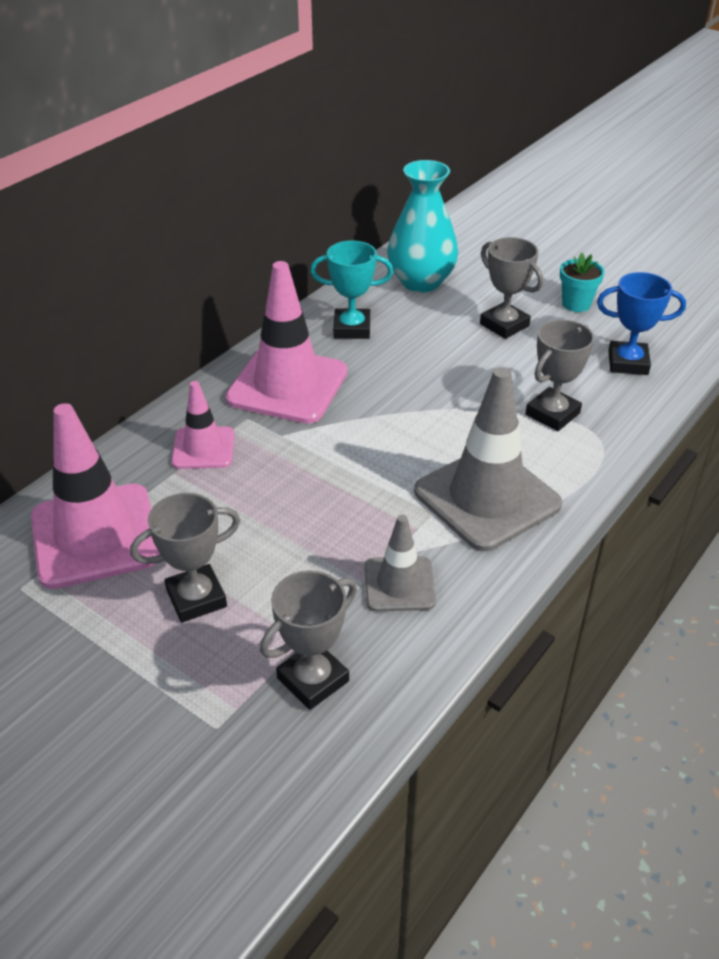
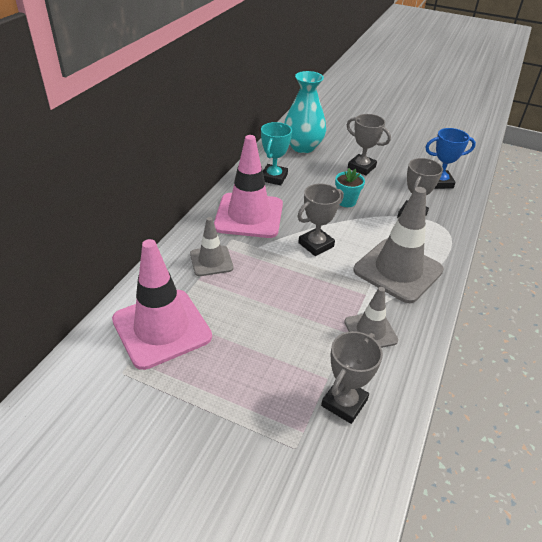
camera: 15 degrees left, 0 degrees up
grey trophy [130,493,240,623] -> grey trophy moved to [298,183,344,256]
pink traffic cone [171,381,234,469] -> grey traffic cone [190,217,233,276]
turquoise trophy [310,240,393,339] -> turquoise trophy turned 60 degrees counterclockwise [261,122,292,185]
turquoise flower pot [560,253,605,312] -> turquoise flower pot moved to [335,168,365,207]

